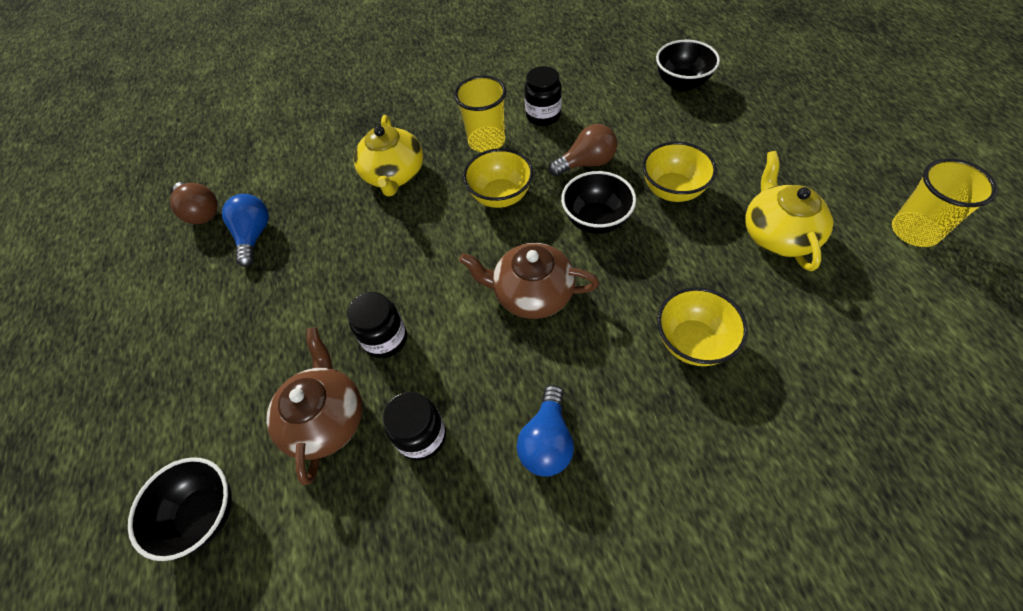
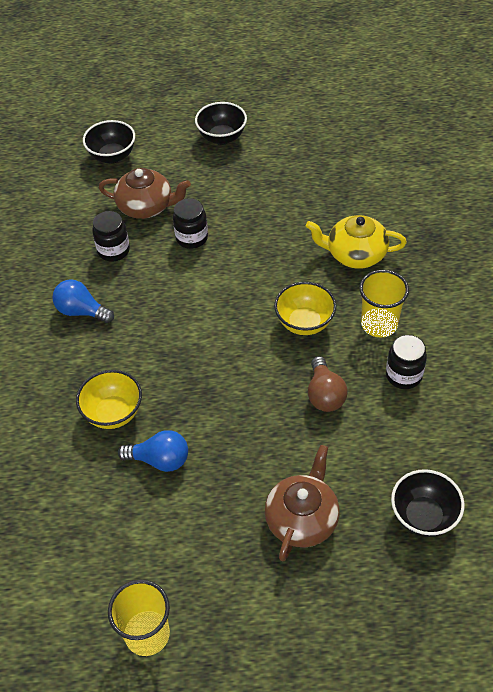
camera: 100 degrees right, 5 degrees down
brown light bulb [170,182,218,224] -> none
blue light bulb [222,194,269,267] -> blue light bulb moved to [118,430,188,472]
brown teapot [459,243,599,319] -> brown teapot moved to [265,445,340,561]
black bowl [561,171,636,234] -> black bowl moved to [195,102,247,145]
yellow bowl [642,142,717,202] -> none
yellow teapot [745,151,834,271] -> none

